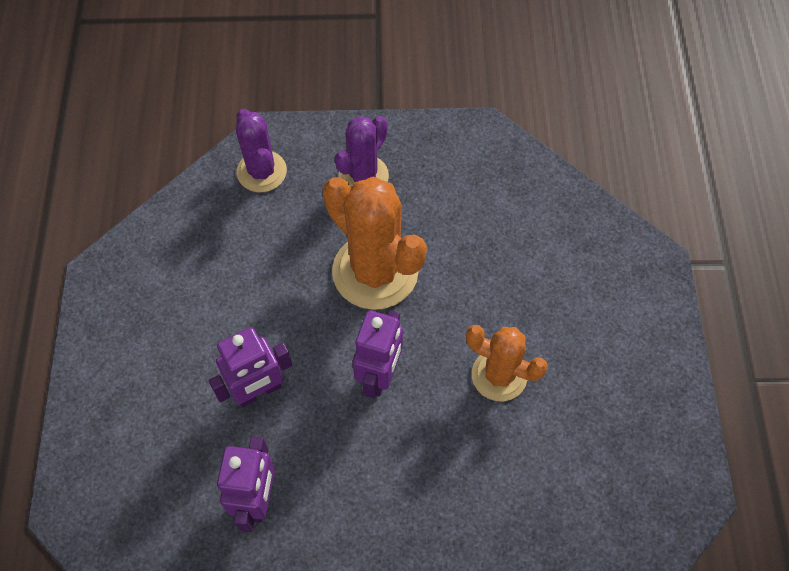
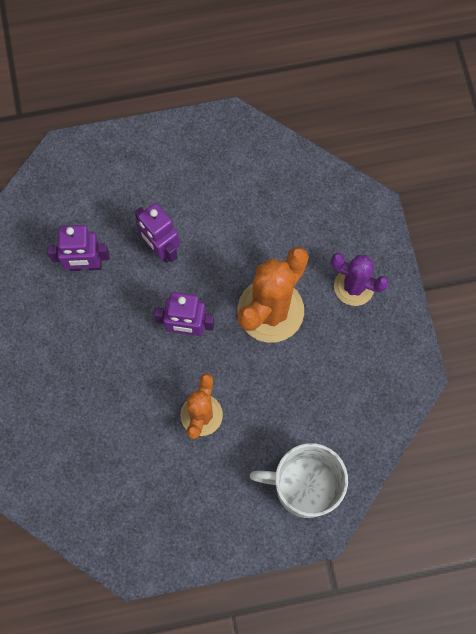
camera: 80 degrees right, 10 degrees up
purple cactus [236,109,287,192] -> none
none -> white mug [249,443,348,518]

